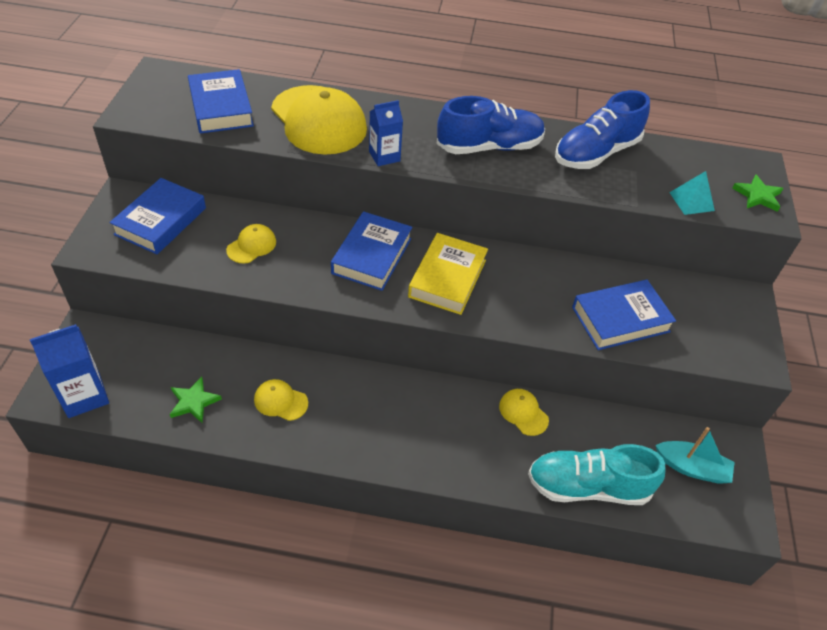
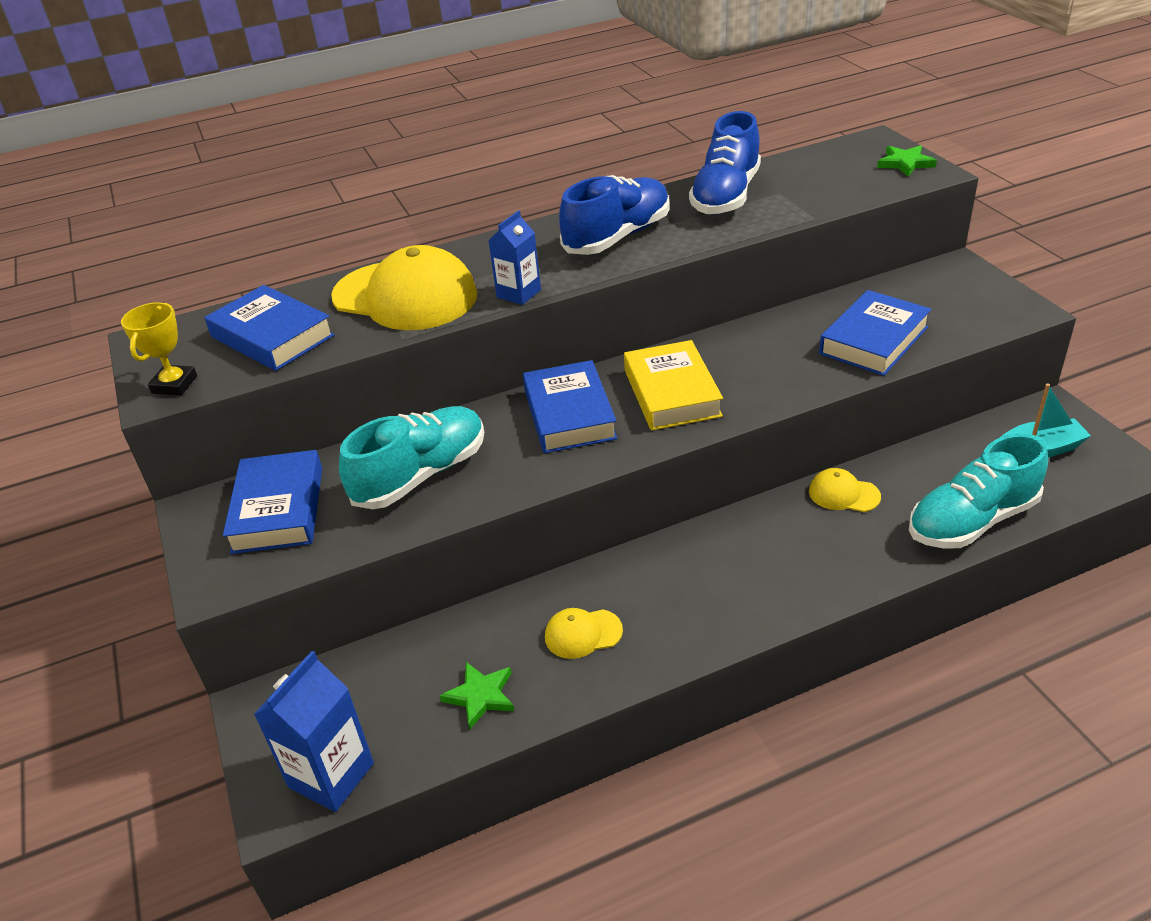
camera: 25 degrees left, 10 degrees down
yellow cap [226,224,276,264] -> turquoise shoe [339,406,484,509]
turquoise pyramid [669,171,715,215] -> none
none -> yellow trophy [121,303,197,395]

